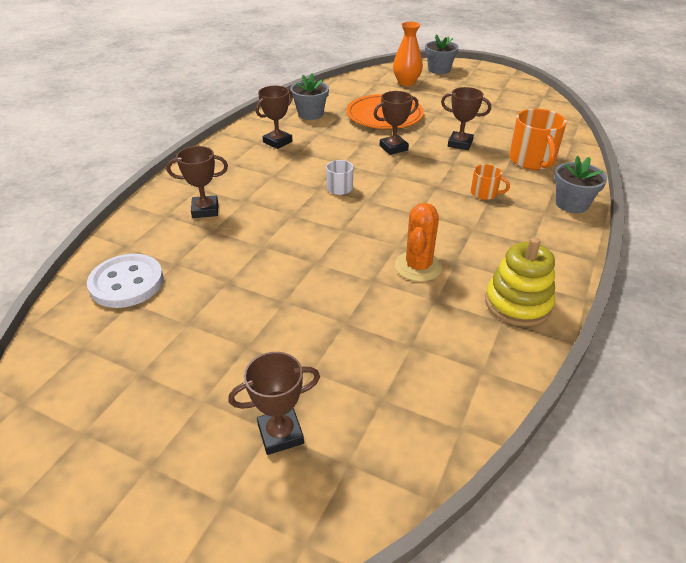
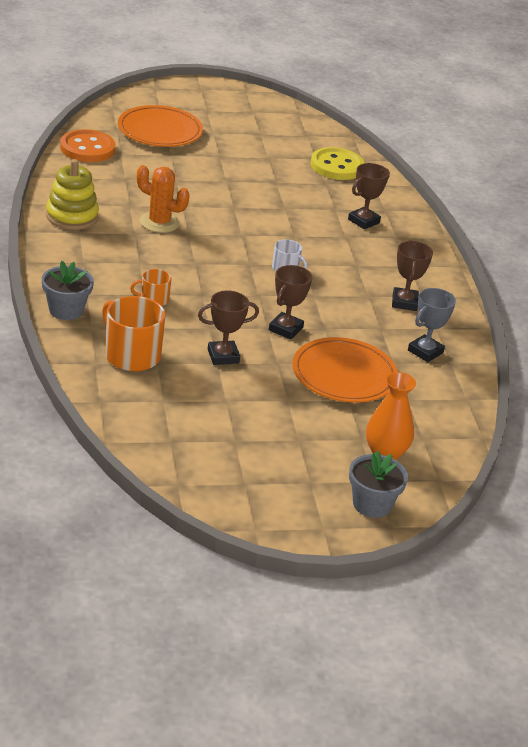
camera: 140 degrees right, 5 degrees down
white button [87,254,164,308] -> yellow button [310,147,364,180]
brown trophy [228,352,320,455] -> orange plate [118,105,203,147]
grey flower pot [290,74,329,120] -> grey trophy [408,288,456,362]
orange cactus [395,203,442,282] -> orange cactus turned 45 degrees counterclockwise [137,165,190,233]
none -> orange button [60,129,115,162]

